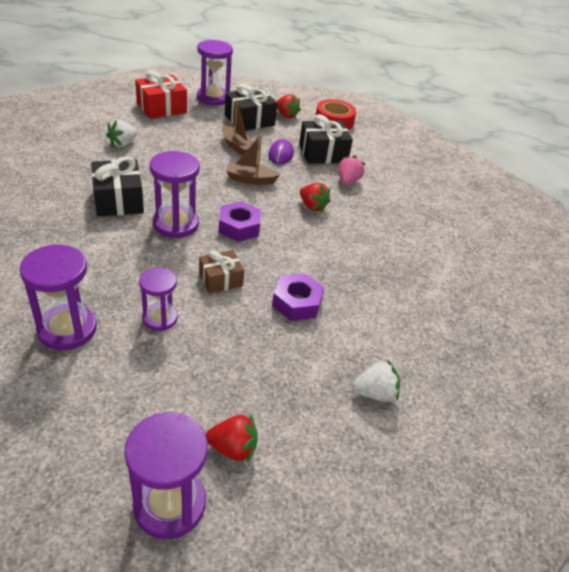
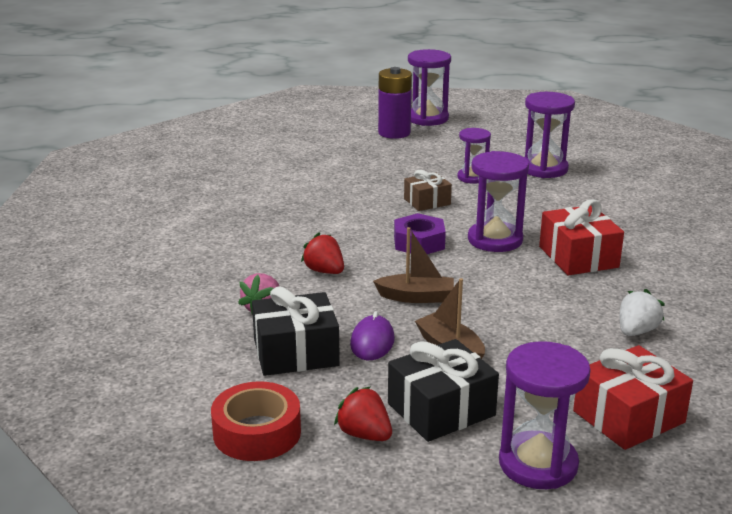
camera: 175 degrees left, 15 degrees down
black gift [91,157,144,217] -> red gift [539,199,624,275]
red strawberry [206,414,258,463] -> purple battery [378,67,412,139]
purple nut [272,274,324,321] -> none
white strawberry [353,359,400,402] -> none

